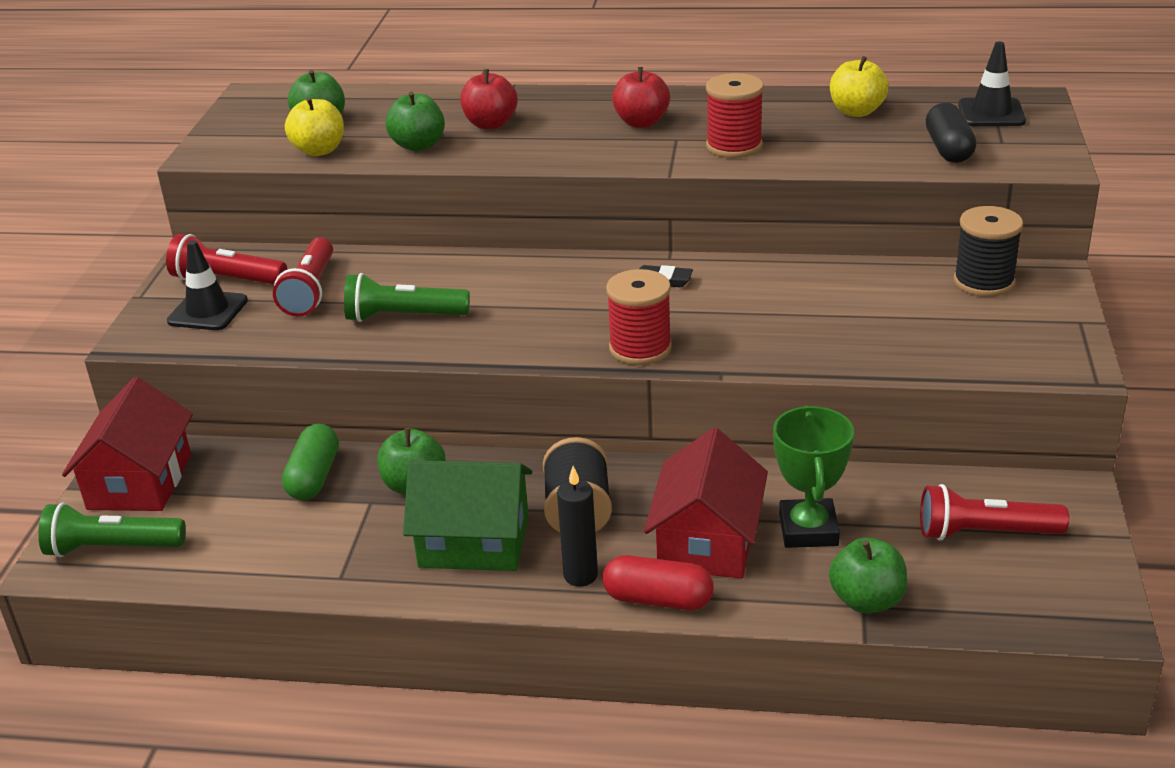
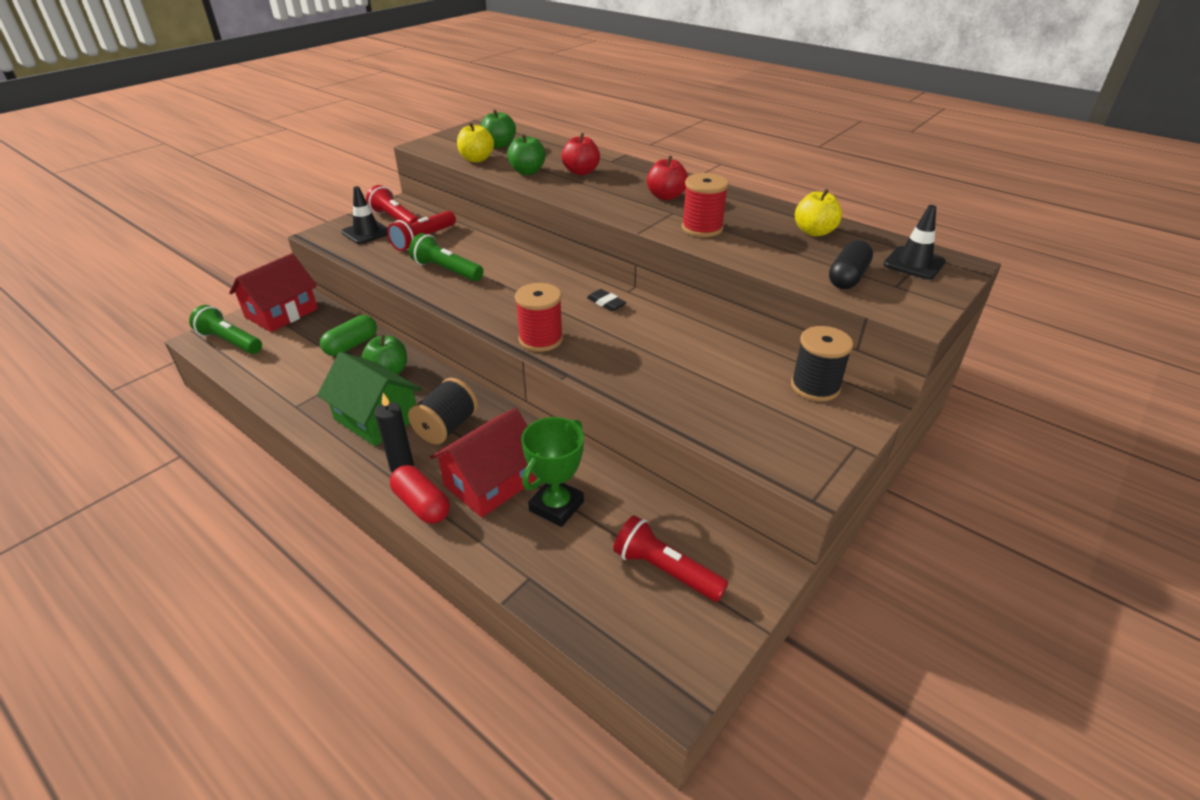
camera: 30 degrees right, 5 degrees up
green apple [829,538,907,613] -> none

